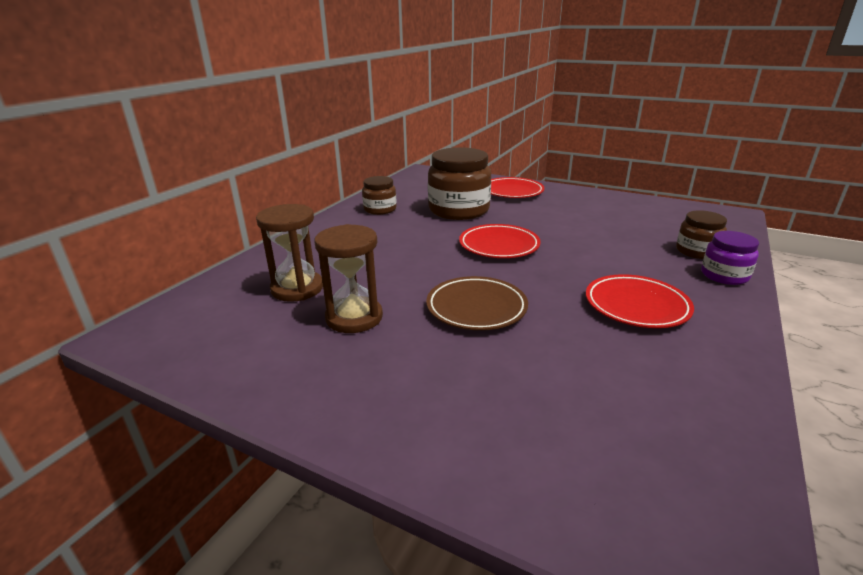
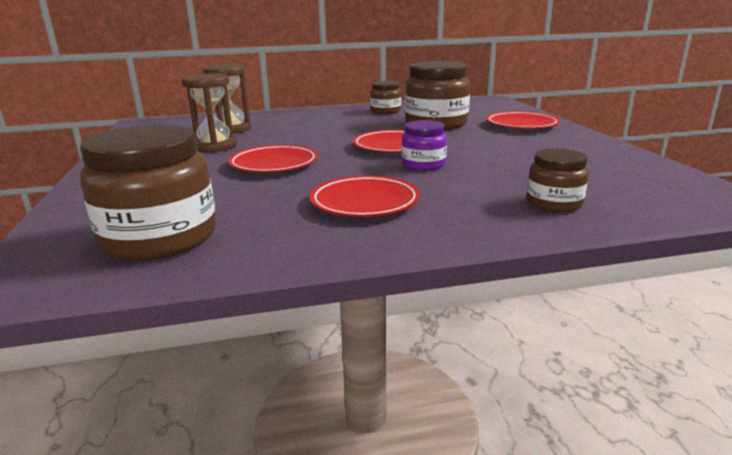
camera: 50 degrees right, 5 degrees down
brown plate [426,276,528,330] -> red plate [228,145,318,172]
purple jar [701,231,759,285] -> purple jar moved to [401,120,447,170]
none -> brown jar [80,124,216,261]

